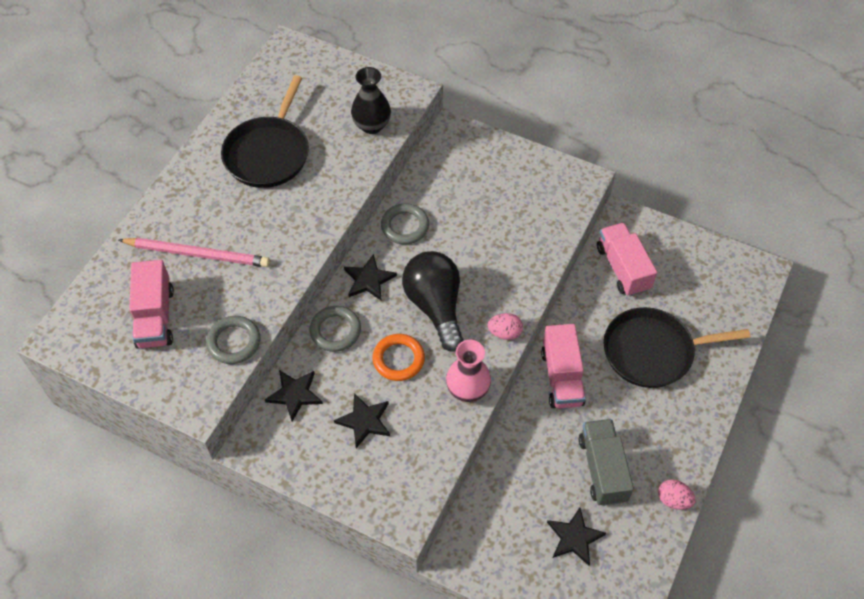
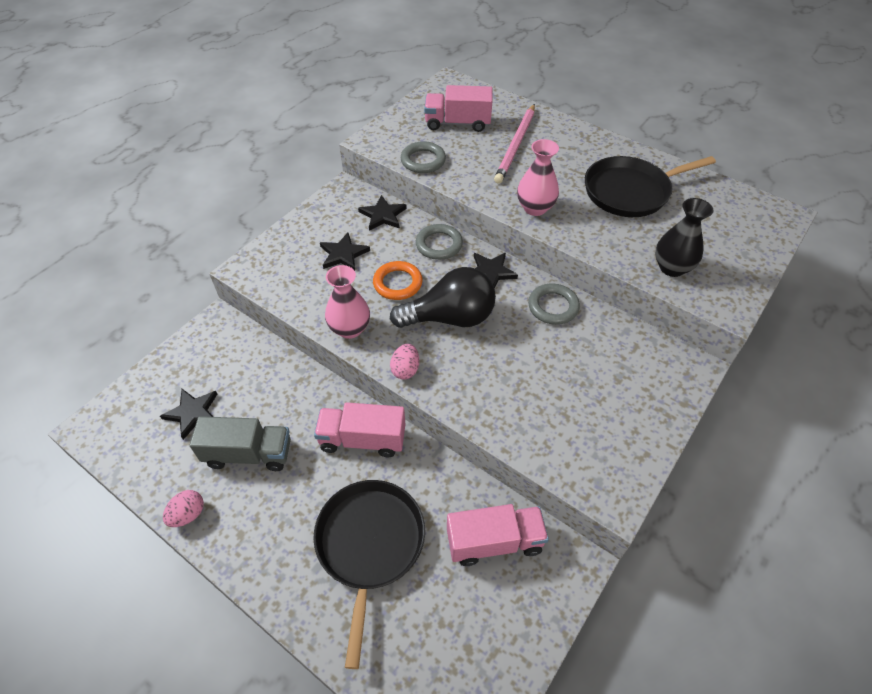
camera: 100 degrees right, 5 degrees down
black pan [221,75,309,188] -> black pan turned 45 degrees counterclockwise [585,156,716,217]
none -> pink vase [517,139,559,216]

